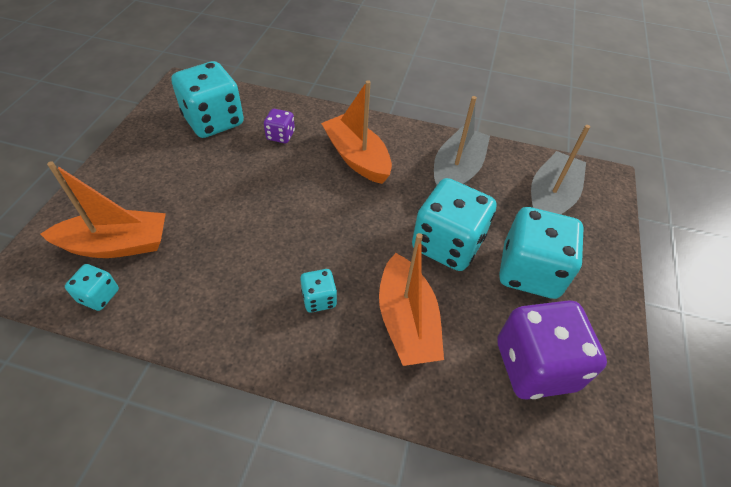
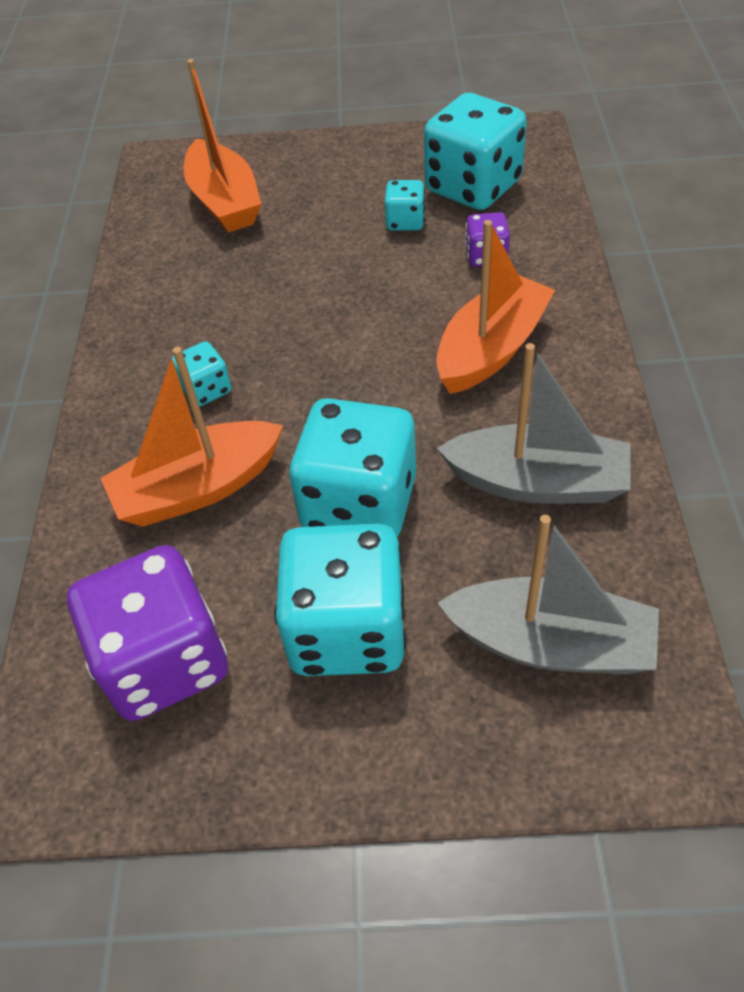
camera: 80 degrees right, 0 degrees up
turquoise dice [65,264,119,311] -> turquoise dice moved to [385,180,425,231]

